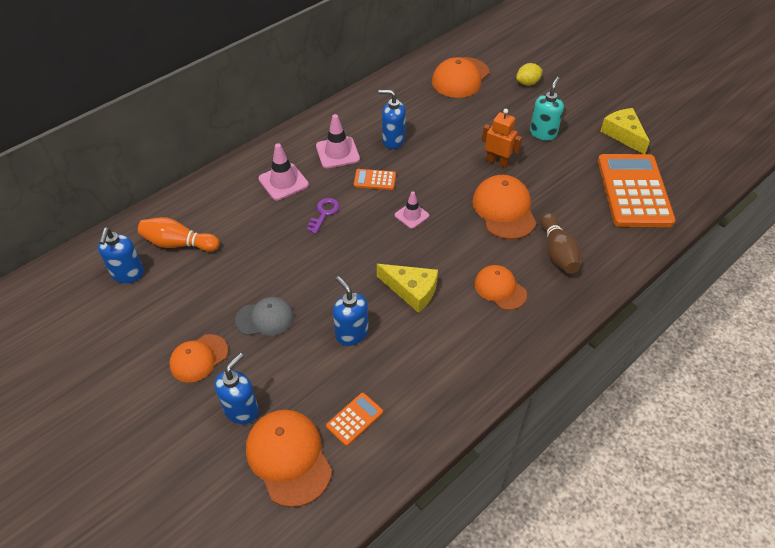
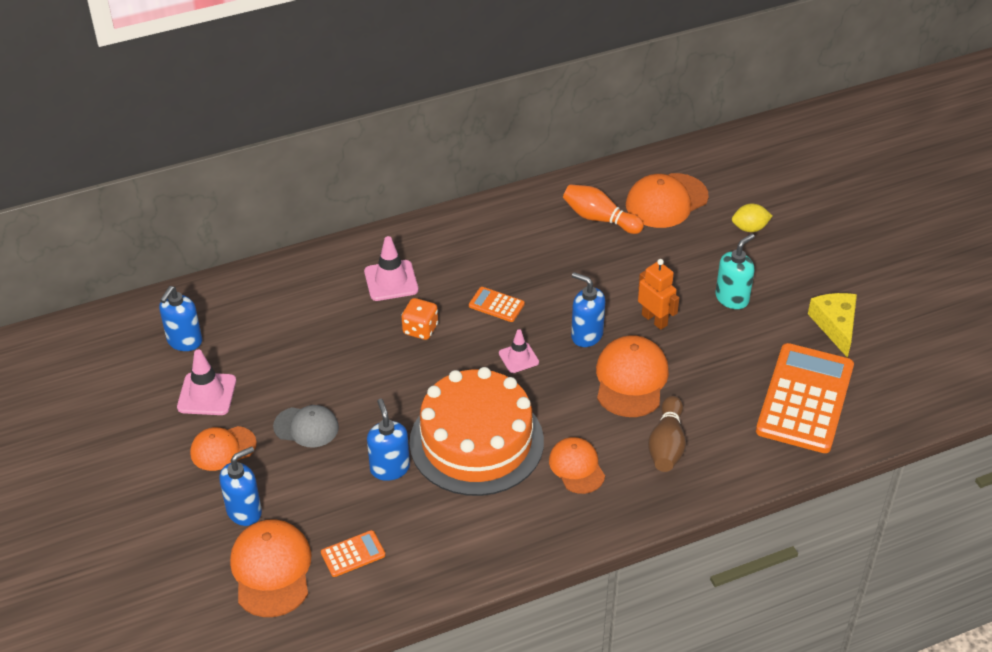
camera: 20 degrees right, 5 degrees down
orange bowling pin [138,217,220,252] -> orange bowling pin moved to [563,184,644,234]
purple key [307,198,340,234] -> orange dice [402,298,438,340]
pink traffic cone [316,114,360,168] -> pink traffic cone moved to [177,350,236,415]
yellow cheese [377,264,438,313] -> orange cake [409,367,544,496]
blue soap dispenser [378,90,406,149] -> blue soap dispenser moved to [571,272,605,347]

